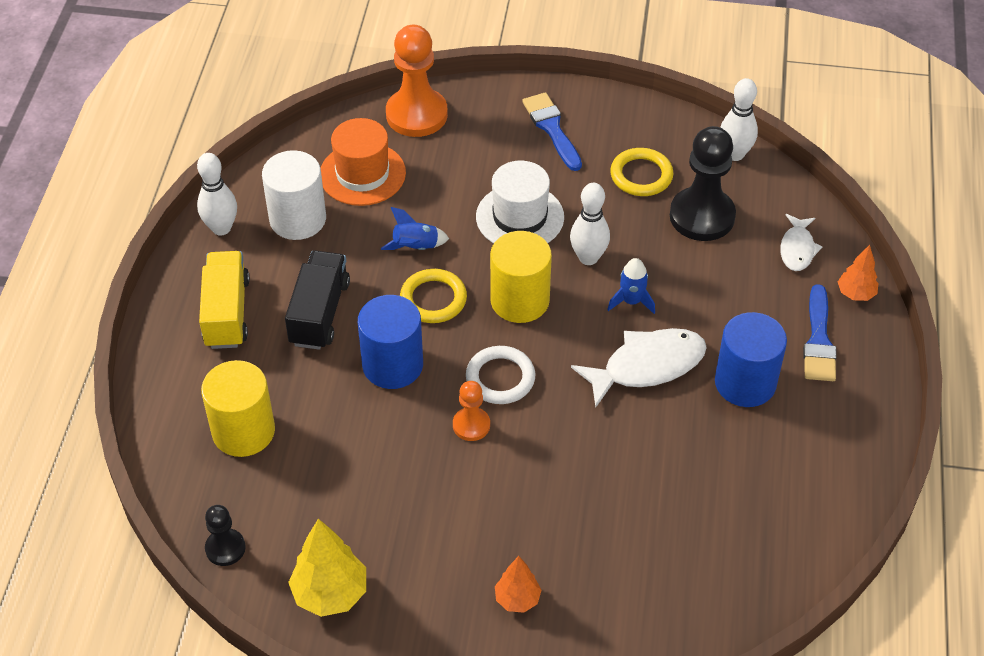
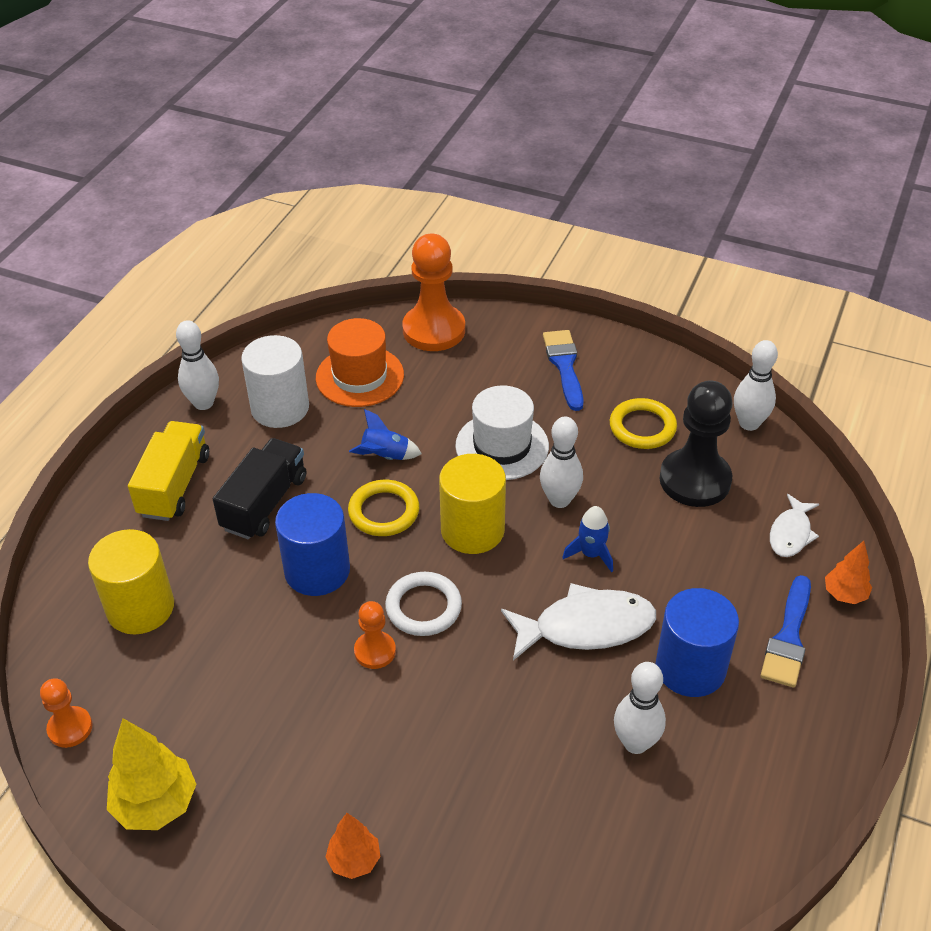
camera: 15 degrees right, 5 degrees down
black pawn [205,505,246,566] -> orange pawn [40,678,93,748]
none -> white bowling pin [614,662,666,754]

